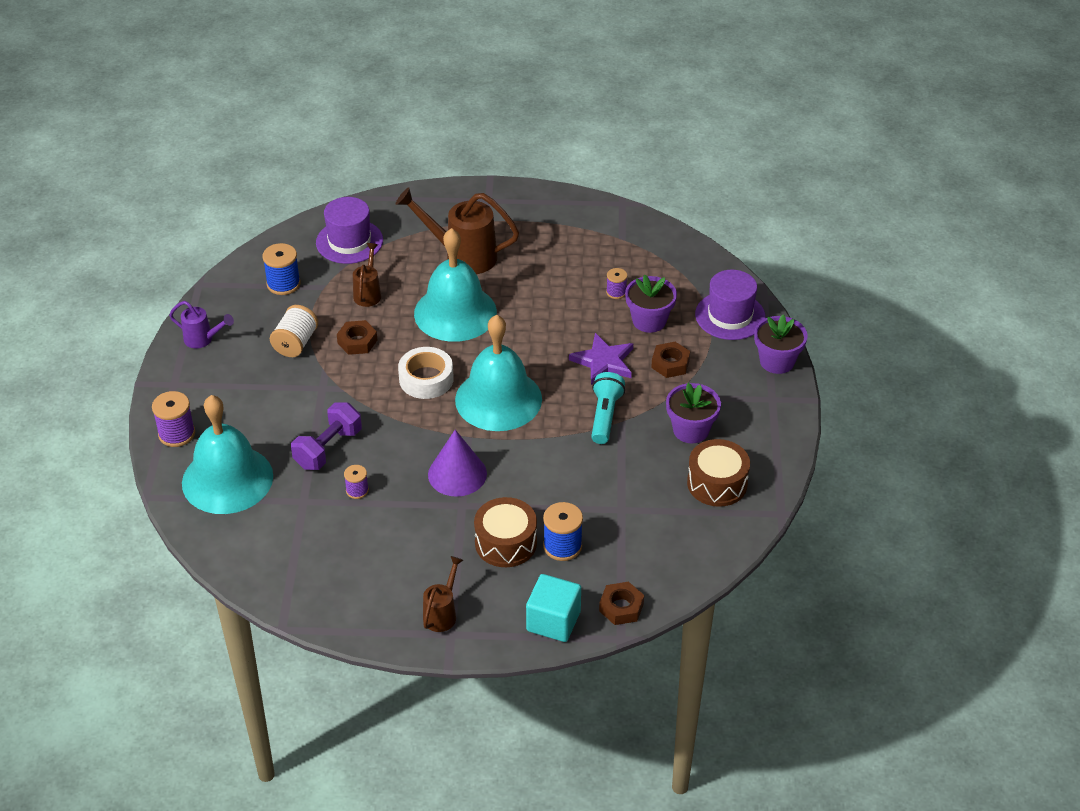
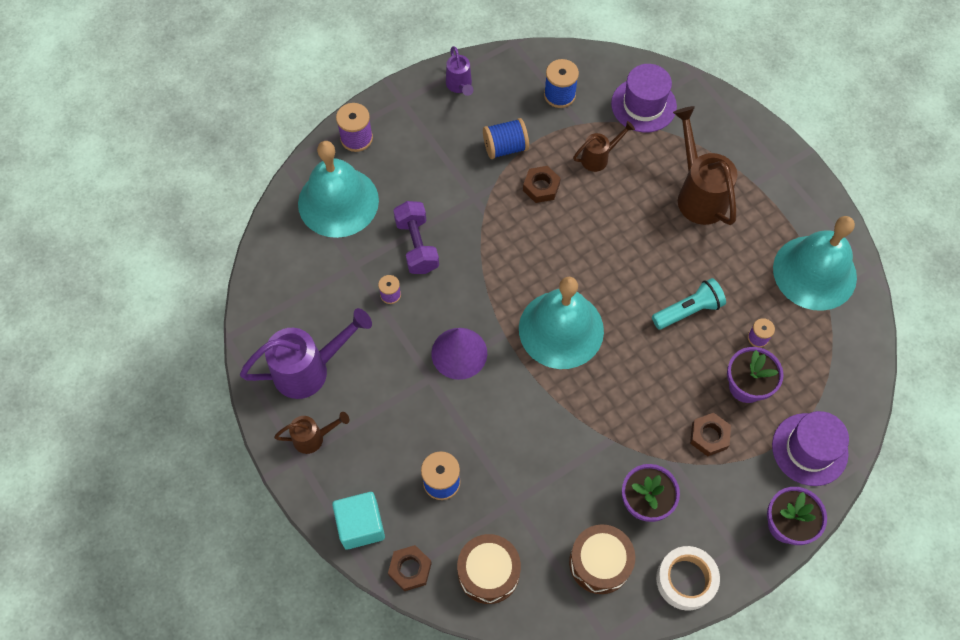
camera: 55 degrees right, 20 degrees up
white spool [270,305,318,357] -> blue spool [483,118,529,159]
purple dumbbell [291,403,362,470] -> purple dumbbell turned 75 degrees clockwise [393,201,439,274]
white tape [398,347,454,399] -> white tape moved to [656,546,720,611]
turquoise bell [414,228,497,342] -> turquoise bell moved to [773,216,857,311]
brown drum [474,497,537,567] -> brown drum moved to [457,534,521,604]
purple star [569,333,633,385] -> none
turquoise flashlight [591,372,625,444] -> turquoise flashlight moved to [652,278,726,330]
none -> purple watering can [240,308,372,399]

